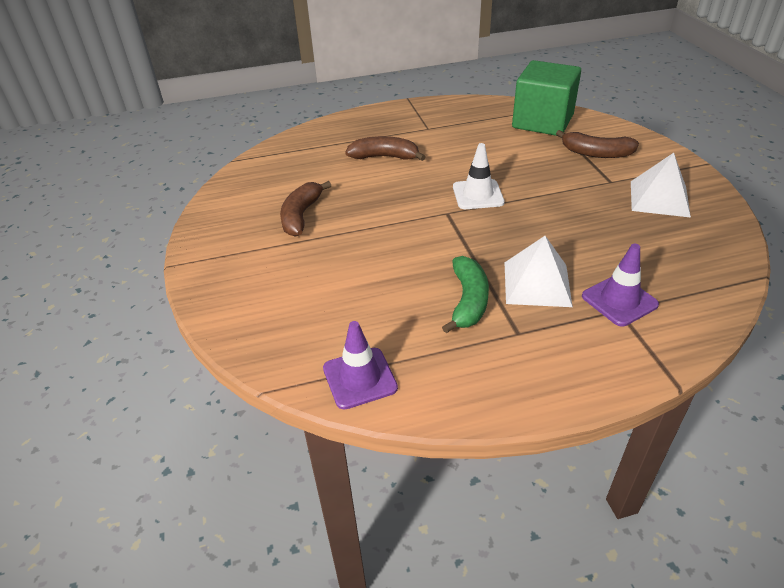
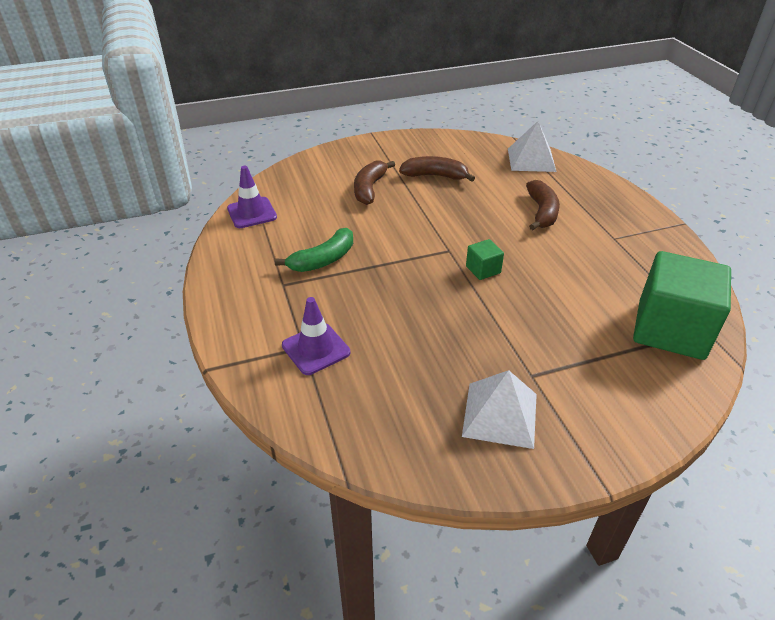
camera: 85 degrees right, 0 degrees up
green banana [442,256,489,334] -> green banana turned 45 degrees counterclockwise [275,228,353,272]
white traffic cone [453,143,505,209] -> green cube [466,239,504,280]
white pyramid [504,236,573,307] -> white pyramid moved to [508,121,557,172]
brown banana [556,130,639,158] -> brown banana moved to [354,161,395,205]

